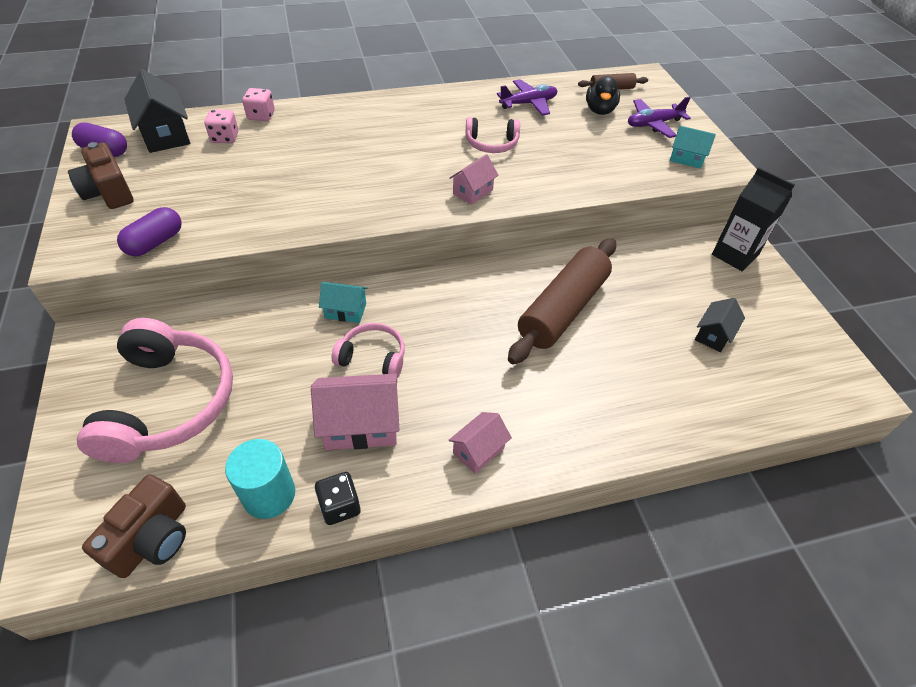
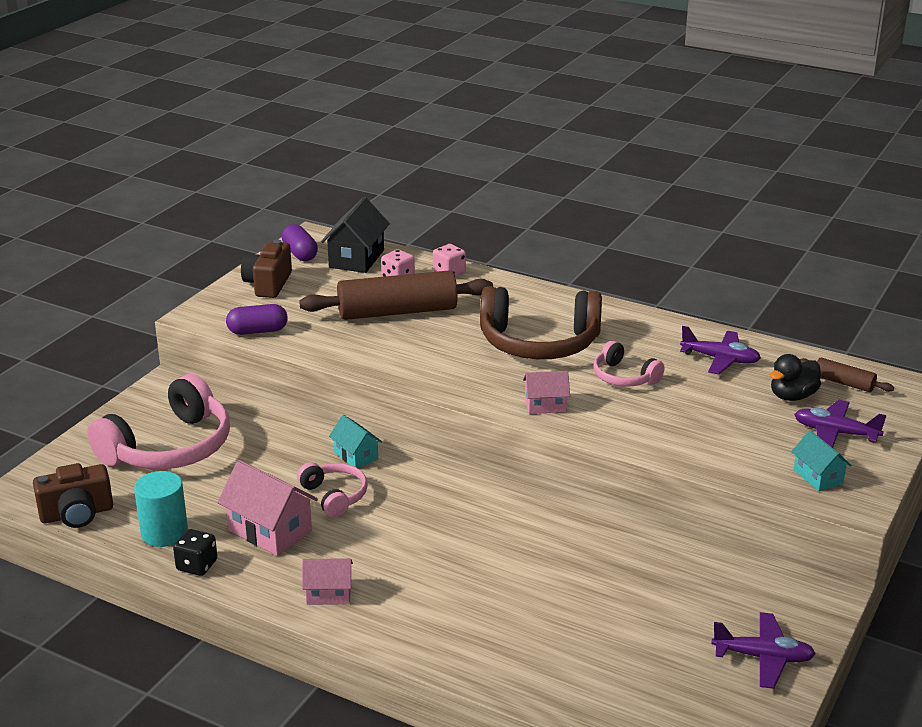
camera: 45 degrees right, 20 degrees down
brown rolling pin [508,238,616,364] -> brown rolling pin moved to [299,271,493,320]
black house [695,298,745,352] -> none
black carton [712,167,795,271] -> none
none -> brown headphones [480,286,602,359]
none -> purple plane [711,612,816,689]

